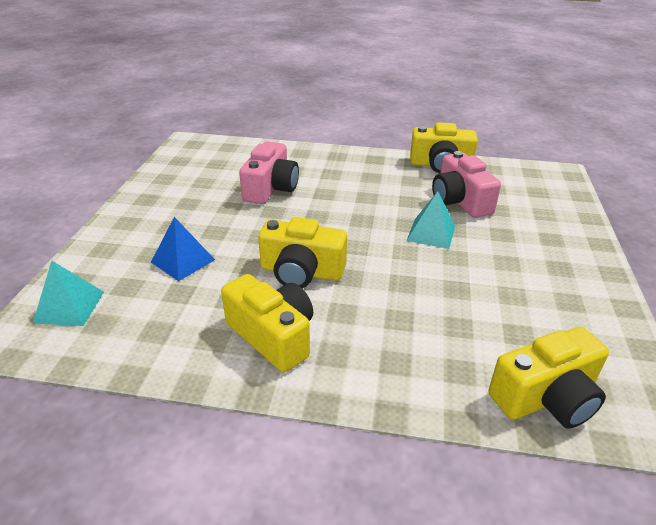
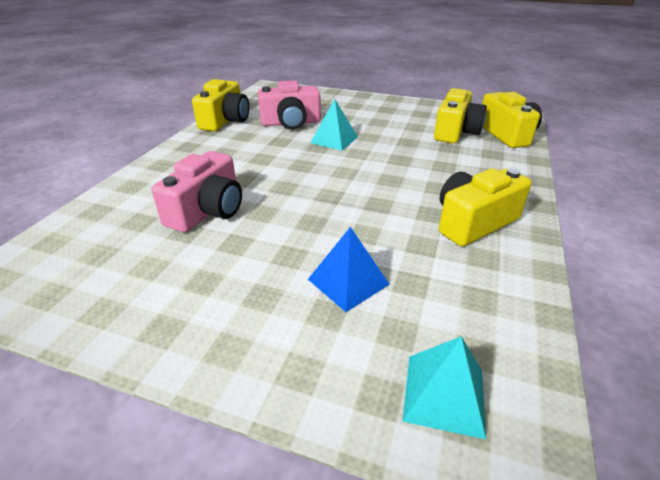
camera: 80 degrees left, 0 degrees up
pink camera [239,141,299,204] -> pink camera turned 90 degrees clockwise [152,151,242,232]
yellow camera [258,217,347,288] -> yellow camera moved to [434,88,487,143]

